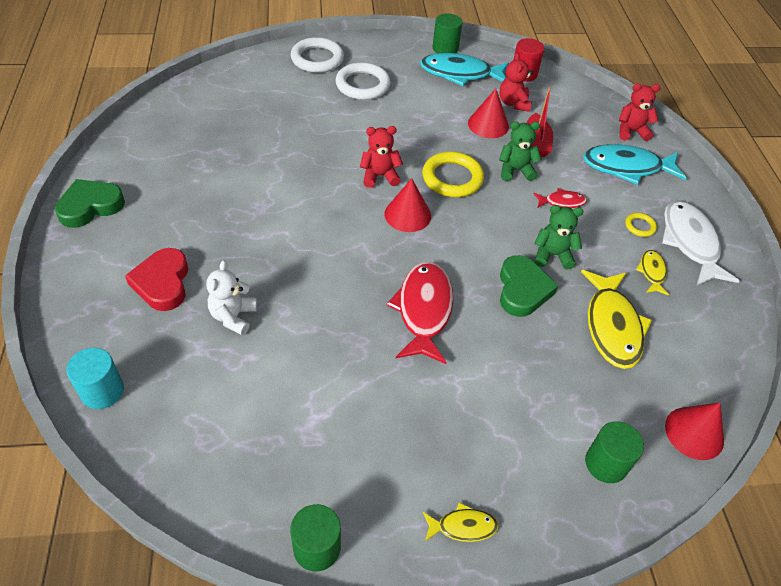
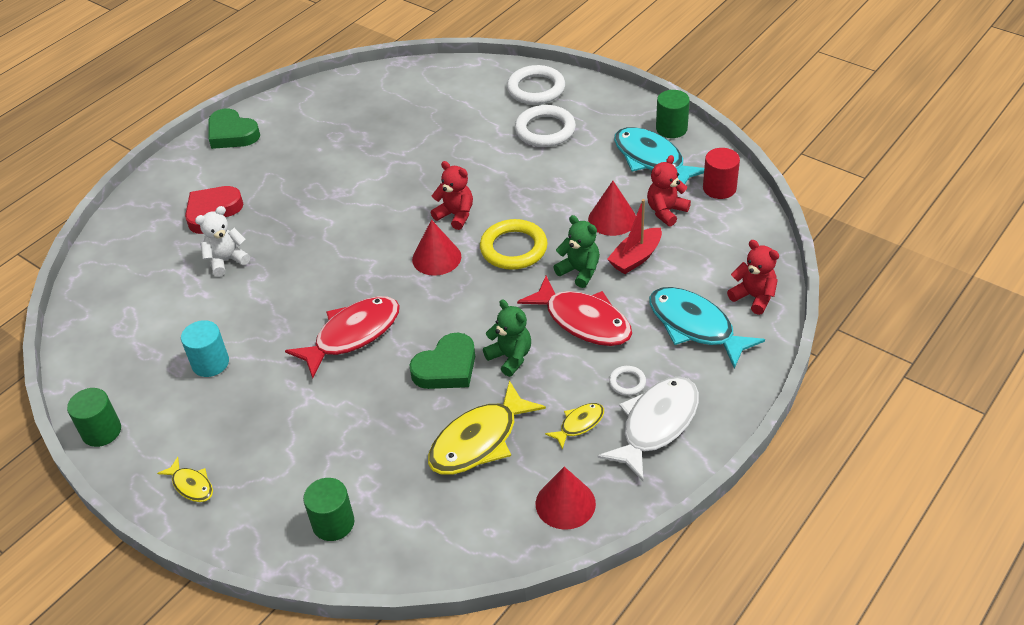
camera: 50 degrees right, 5 degrees down
green heart [55,179,125,228] -> green heart turned 150 degrees counterclockwise [208,109,260,149]
turquoise cylinder [66,348,124,409] -> turquoise cylinder moved to [181,320,229,377]
red fish [533,188,587,208] -> red fish [517,276,632,346], size x2.00
yellow ring [625,213,657,237] -> white ring [609,366,646,396]
red cone [665,403,724,460] -> red cone moved to [536,467,596,530]

